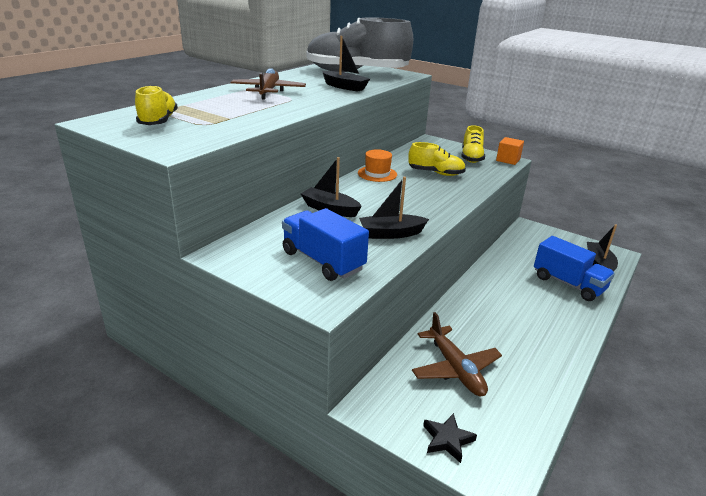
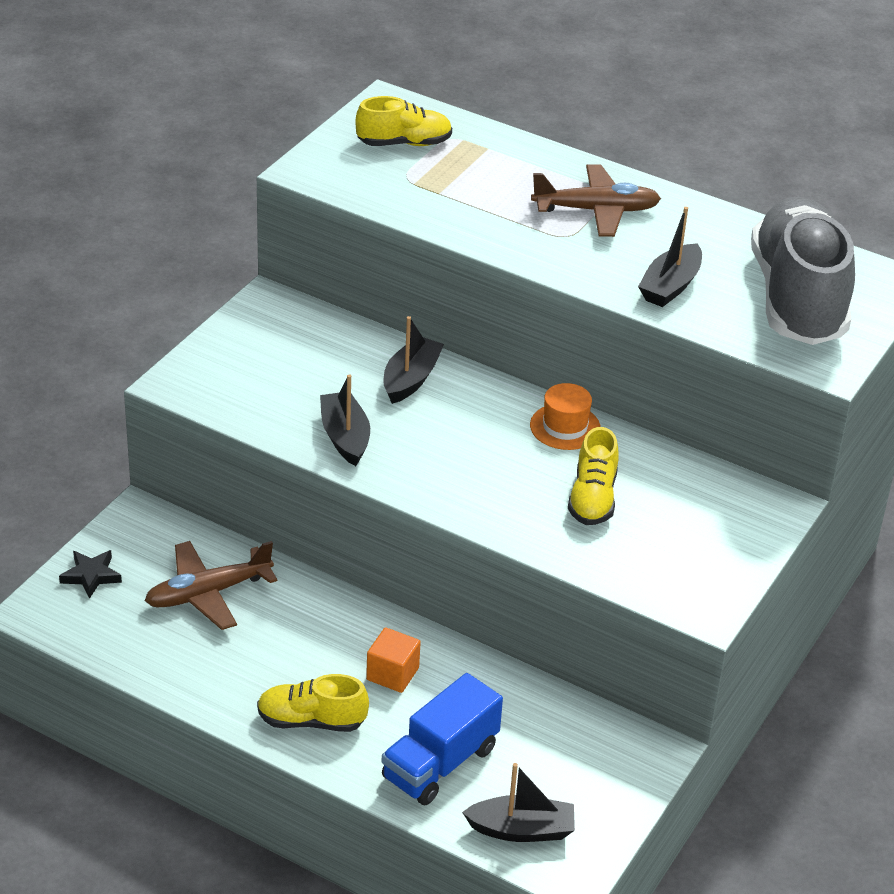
camera: 85 degrees right, 10 degrees up
blue truck [282,208,369,281] -> none
yellow shoe [461,125,485,163] -> yellow shoe moved to [257,674,369,732]
orange cube [496,137,524,165] -> orange cube moved to [366,627,421,693]

